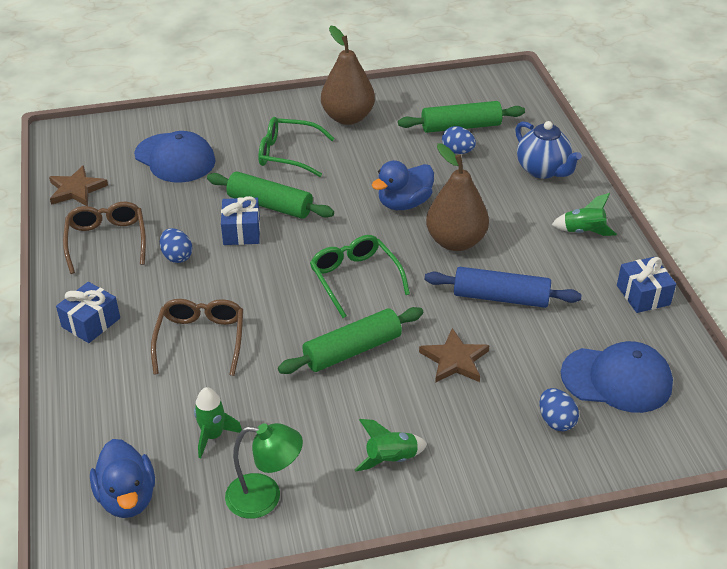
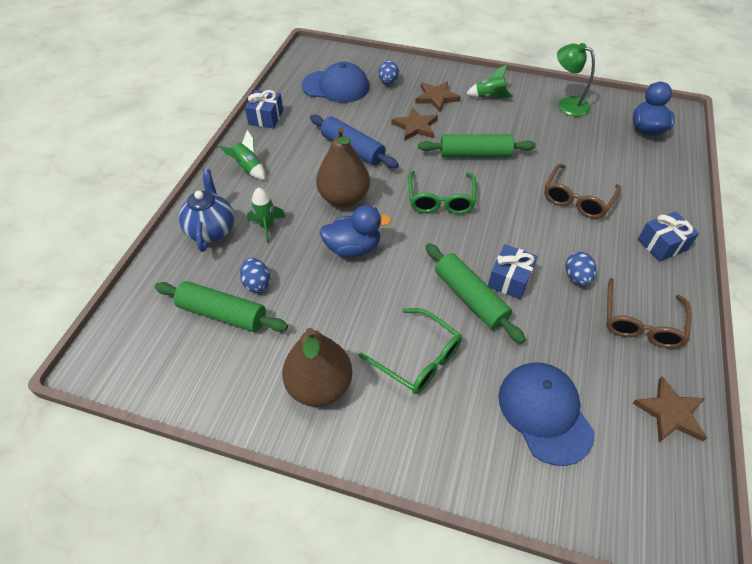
camera: 150 degrees left, 10 degrees up
green rocket [194,387,242,458] -> green rocket moved to [247,187,285,243]
blue cap [561,341,673,413] -> blue cap turned 150 degrees clockwise [302,62,369,103]
none -> brown star [415,81,461,112]

